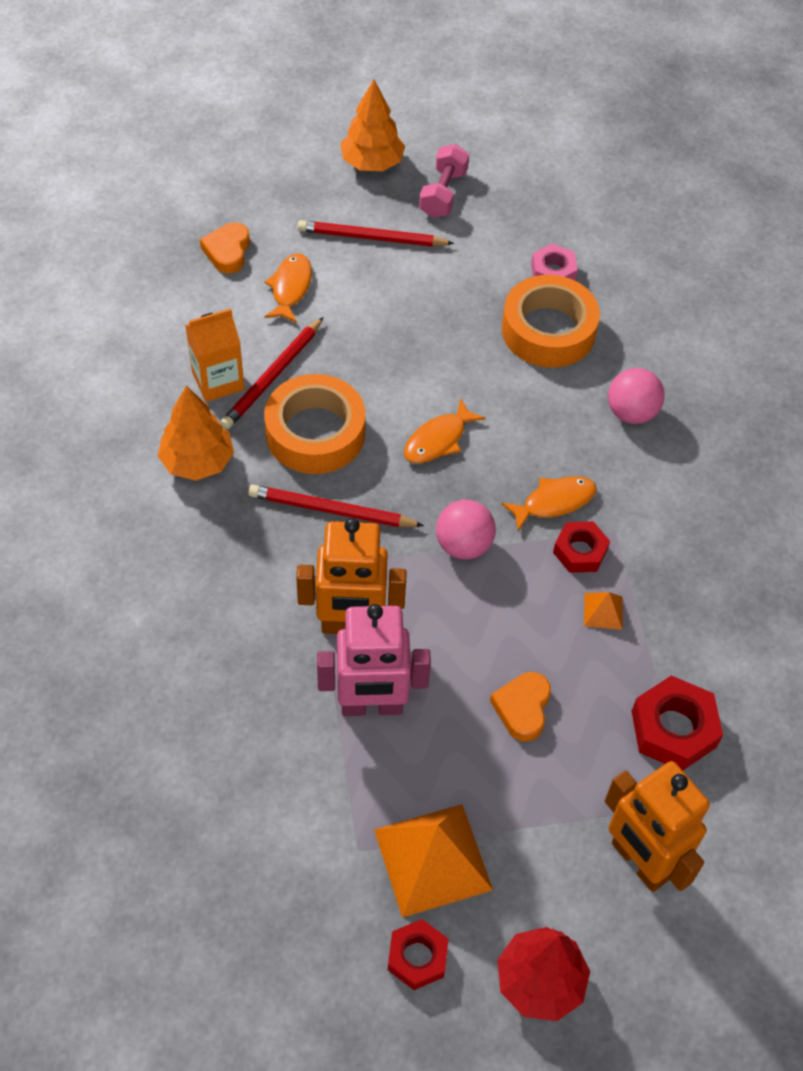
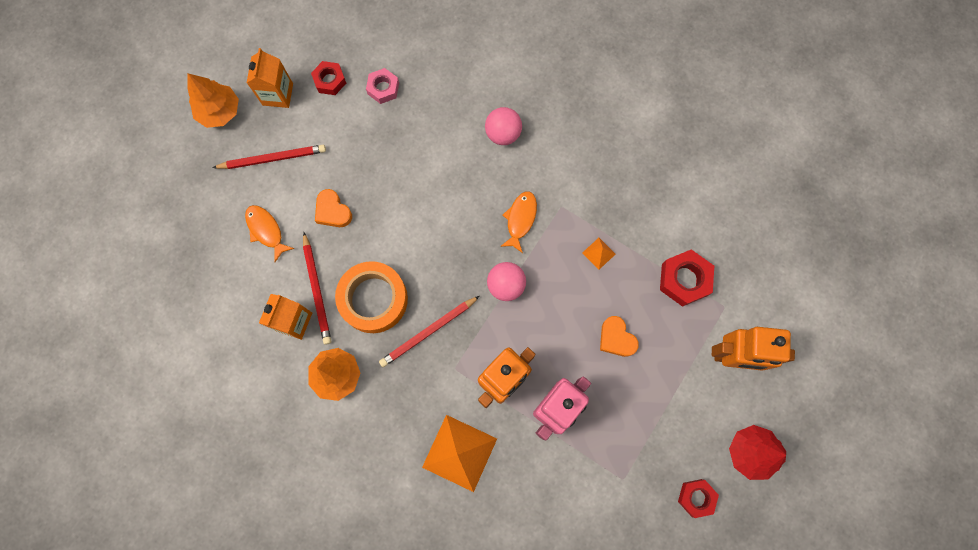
camera: 45 degrees left, 20 degrees up
orange heart [200,223,250,273] -> orange heart moved to [315,189,352,227]
red pencil [298,220,454,247] -> red pencil turned 150 degrees counterclockwise [212,145,326,169]
orange pyramid [374,804,493,918] -> orange pyramid moved to [422,415,497,492]
orange fish [404,398,485,463] -> none
pink dumbbell [419,144,469,218] -> orange carton [247,48,293,108]
orange tape [502,275,600,368] -> none
red nut [553,521,610,573] -> red nut moved to [311,61,346,95]

